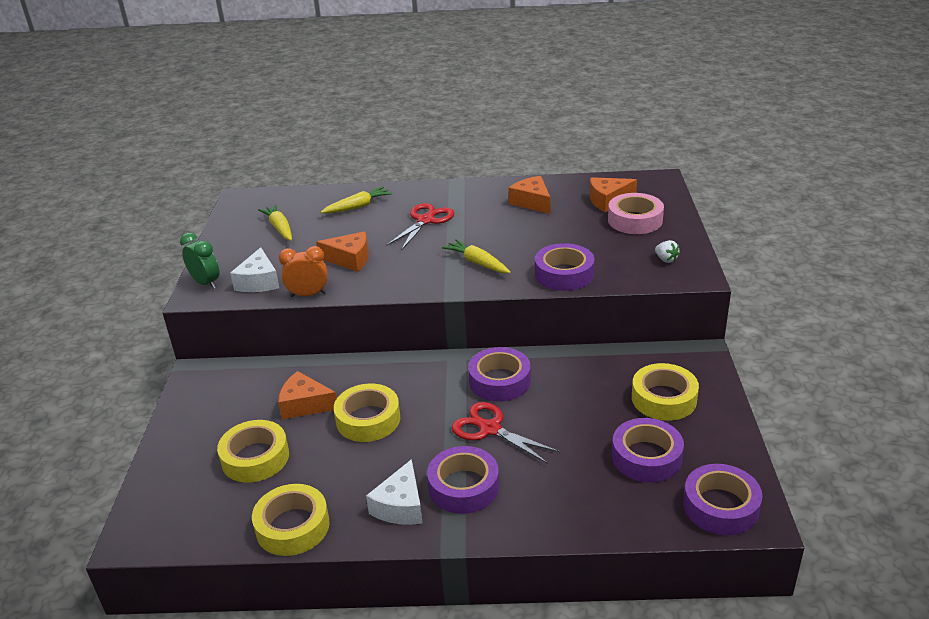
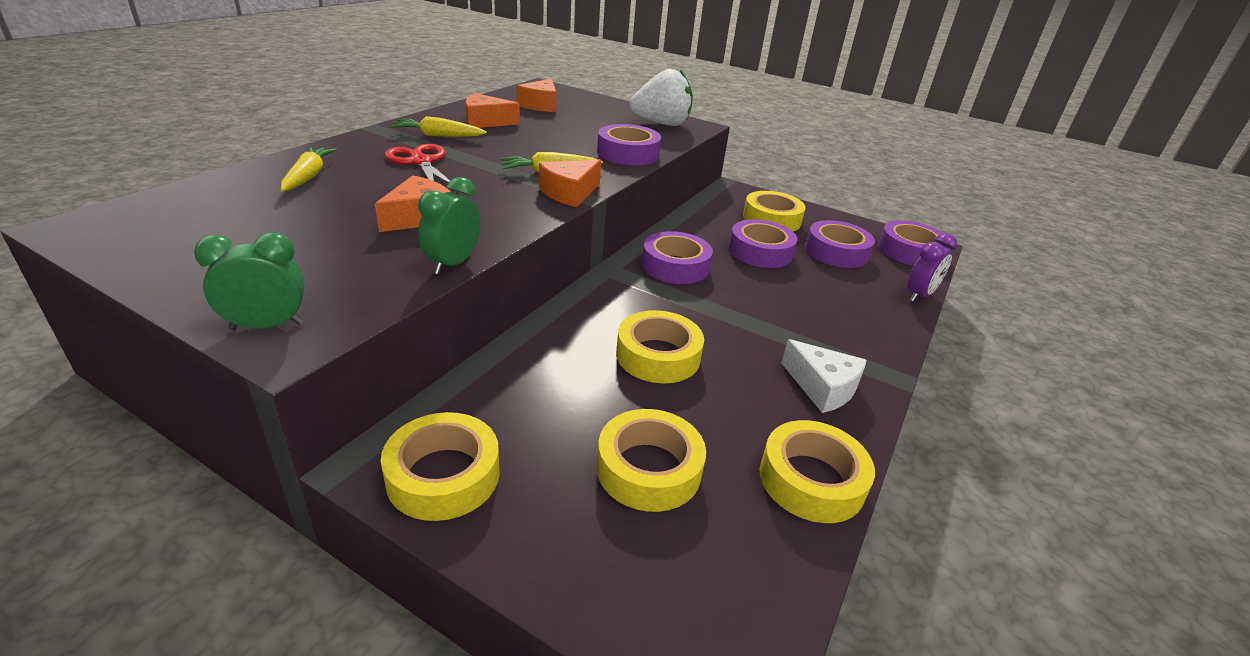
camera: 65 degrees left, 0 degrees up
white cheese [230,247,279,292] -> none
yellow carrot [258,204,292,241] -> yellow carrot moved to [390,116,487,137]
orange cheese [278,371,337,419] -> orange cheese moved to [539,159,601,207]
orange clock [279,246,328,297] -> green clock [418,177,480,274]
purple tape [427,446,499,514] -> purple tape moved to [729,219,797,268]
red scissors [452,402,560,464] -> none
pink tape [608,193,664,234] -> none
white strawberry [655,240,680,263] -> white strawberry [629,69,693,126], size x2.49
none -> yellow tape [381,412,500,521]
none -> purple clock [908,233,957,302]

